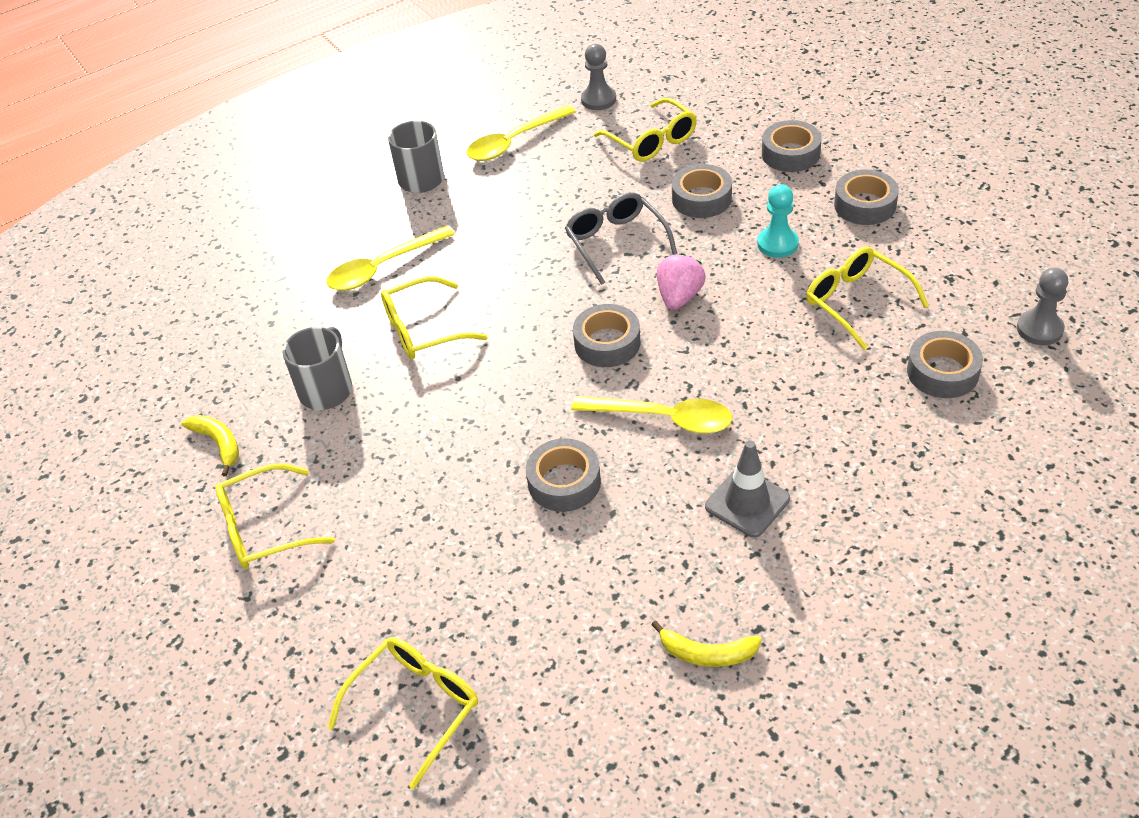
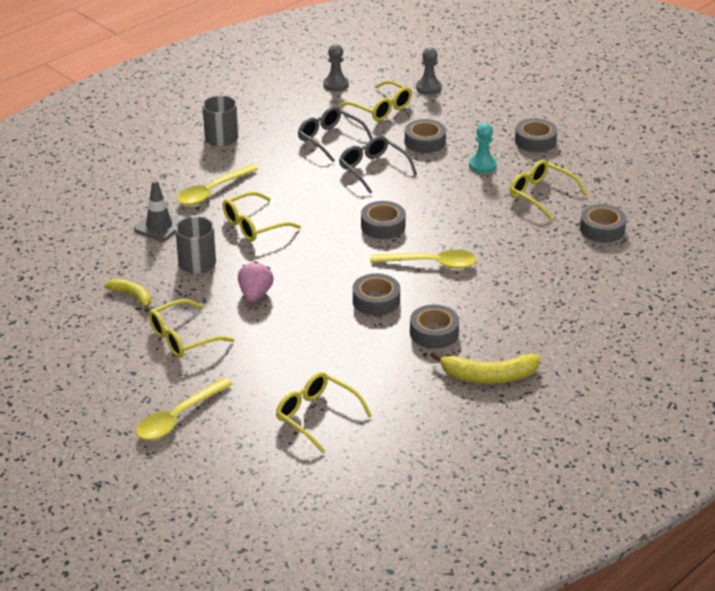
camera: 15 degrees left, 10 degrees down
yellow glasses [328,637,478,789] -> yellow glasses turned 75 degrees counterclockwise [276,372,372,453]
yellow spoon [467,105,576,161] -> yellow spoon moved to [136,377,232,440]
yellow banana [651,620,762,667] -> yellow banana [430,351,540,384], size x1.61
pink strawberry [657,253,706,310] -> pink strawberry moved to [238,261,274,302]
grey traffic cone [705,440,790,538] -> grey traffic cone moved to [134,180,183,241]
grey tape [762,120,822,172] -> grey tape moved to [410,305,459,349]
grey pawn [1017,268,1068,345] -> grey pawn moved to [416,47,442,95]
none -> grey glasses [298,106,373,162]

